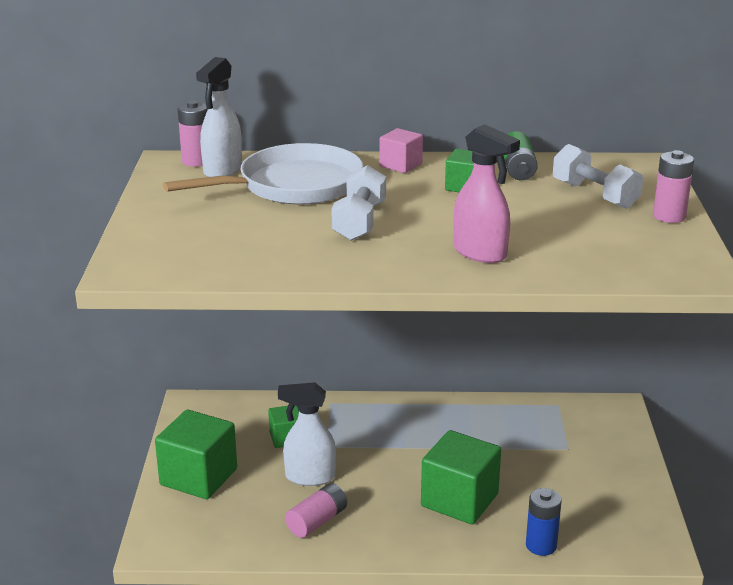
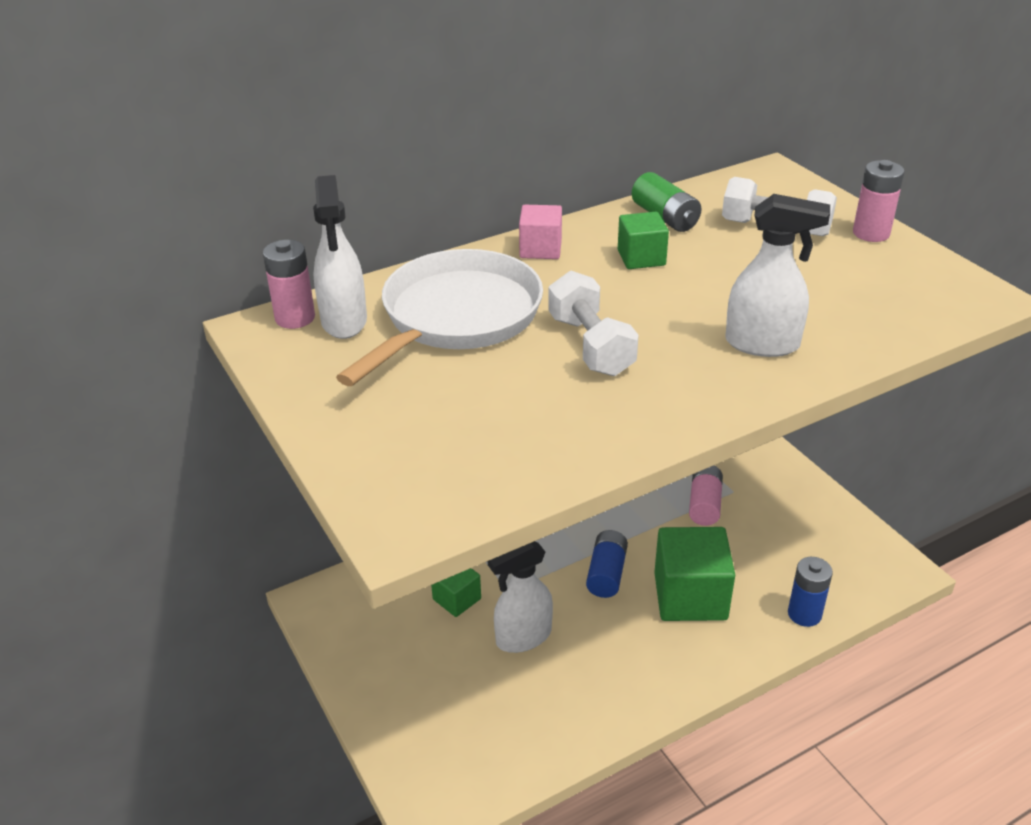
camera: 30 degrees left, 10 degrees up
green cube [155,410,237,499] -> none
pink battery [285,483,347,538] -> pink battery moved to [689,466,723,526]
pink spray bottle [453,124,520,263] -> white spray bottle [725,194,830,357]
none -> blue battery [586,530,628,598]

